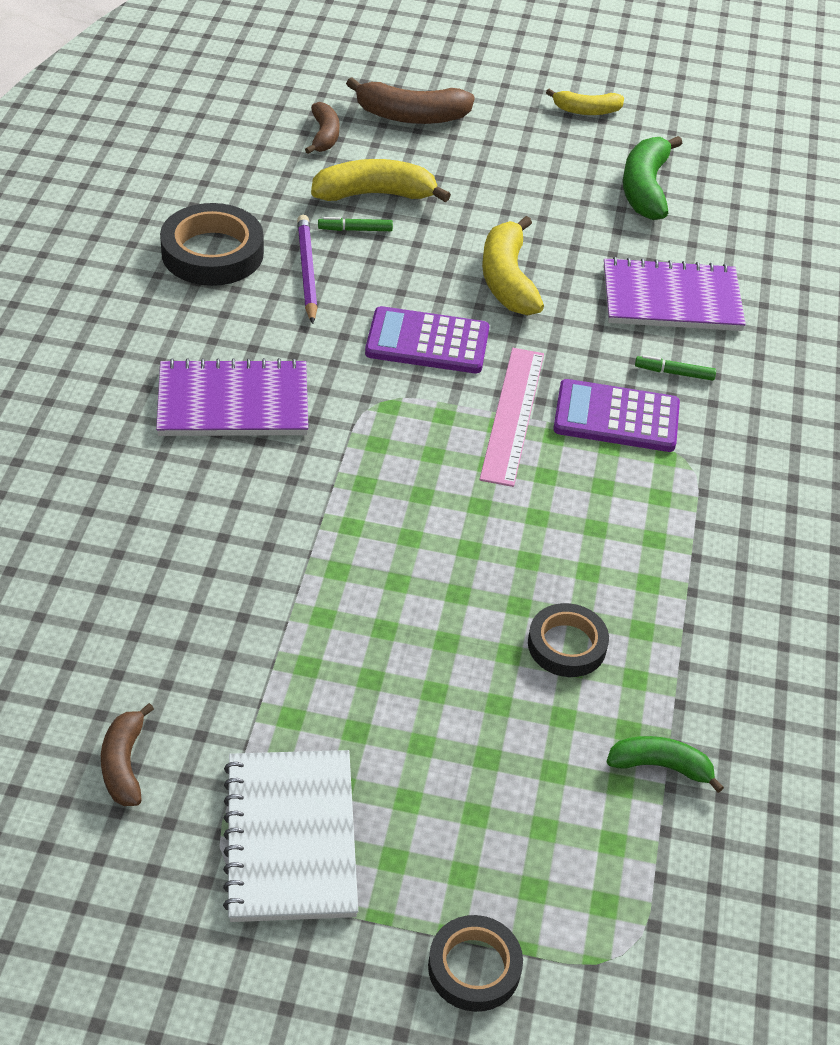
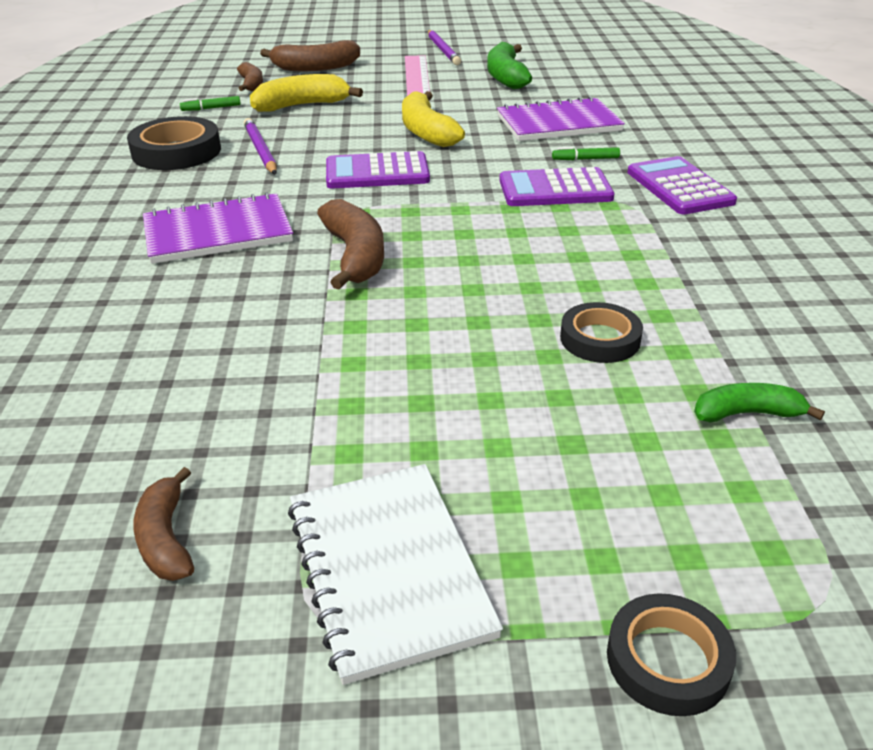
camera: 10 degrees left, 10 degrees down
green marker [318,217,393,231] -> green marker moved to [180,96,241,111]
pink ruler [479,348,544,487] -> pink ruler moved to [405,55,430,96]
yellow banana [546,89,624,115] -> purple pencil [428,30,461,65]
none -> brown banana [317,199,384,290]
none -> purple calculator [627,156,737,215]

